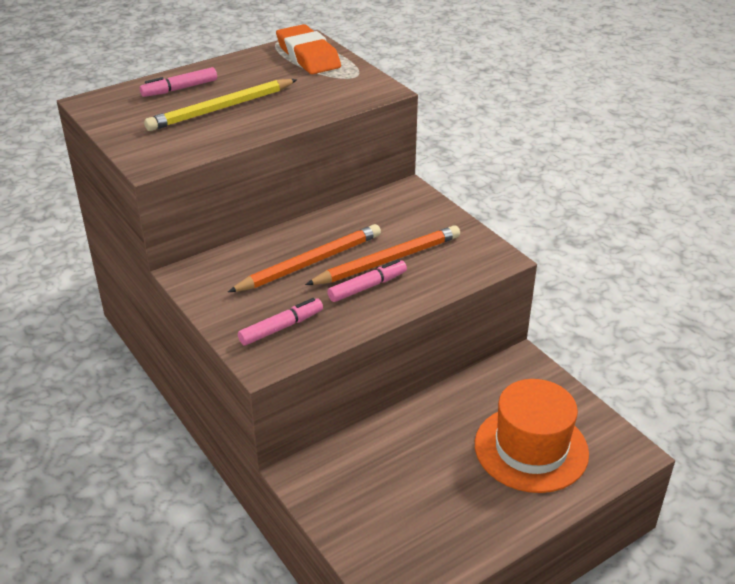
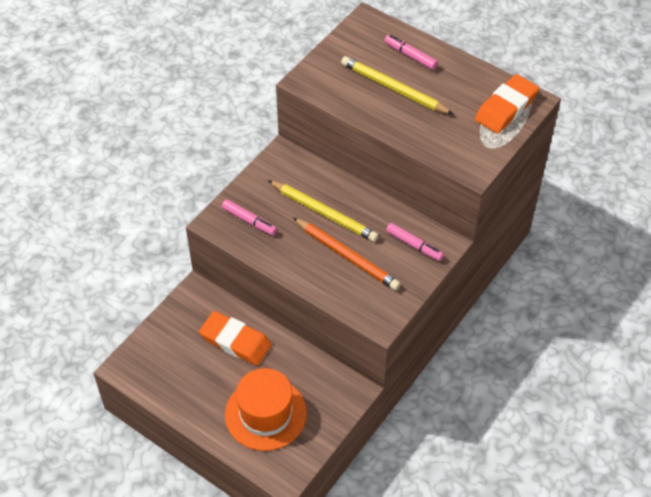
camera: 70 degrees right, 15 degrees up
orange pencil [228,224,381,292] -> yellow pencil [268,180,379,242]
pink marker [327,259,407,302] -> pink marker moved to [386,223,444,261]
none -> orange eraser [199,311,272,366]

